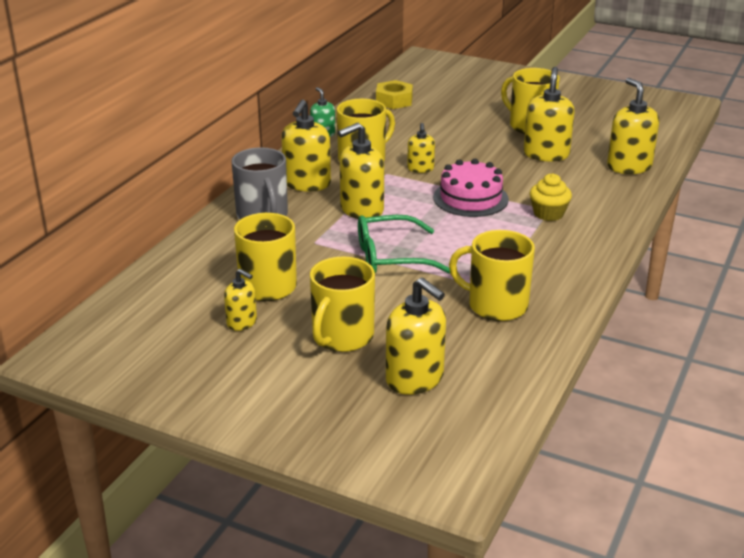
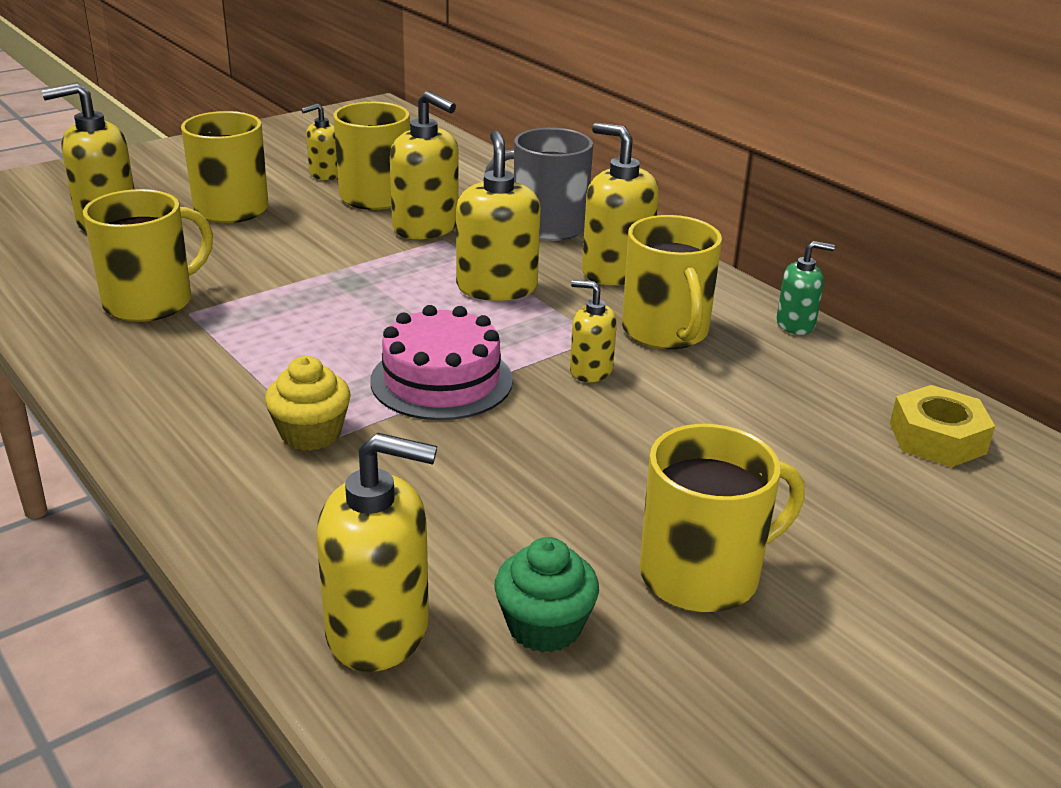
camera: 115 degrees right, 0 degrees up
green glasses [358,215,450,273] -> none
yellow soap dispenser [524,67,575,162] -> yellow soap dispenser moved to [390,91,459,239]
none -> green cupcake [494,537,599,653]

